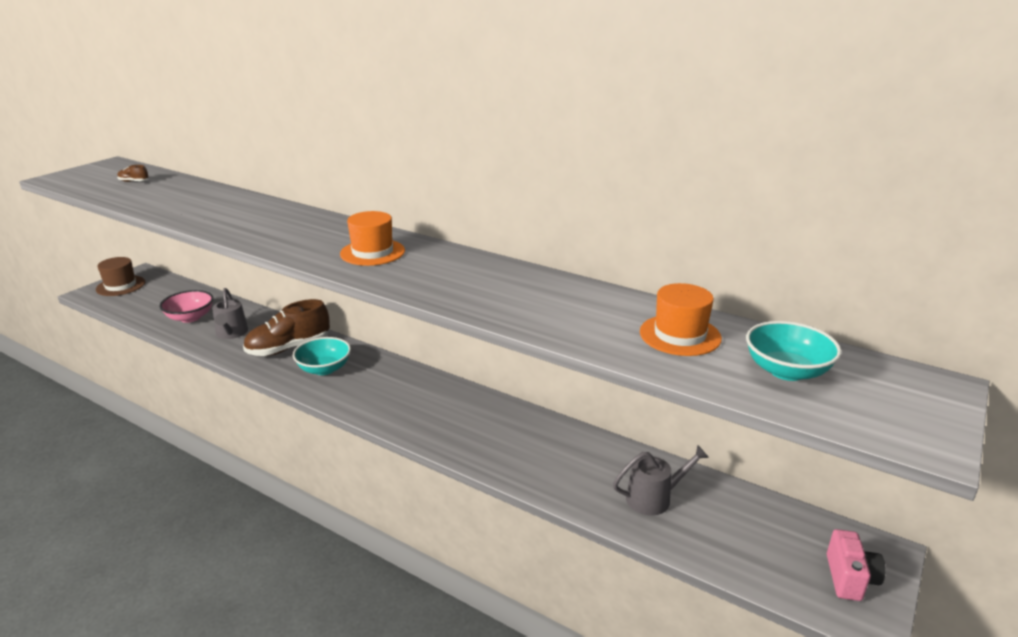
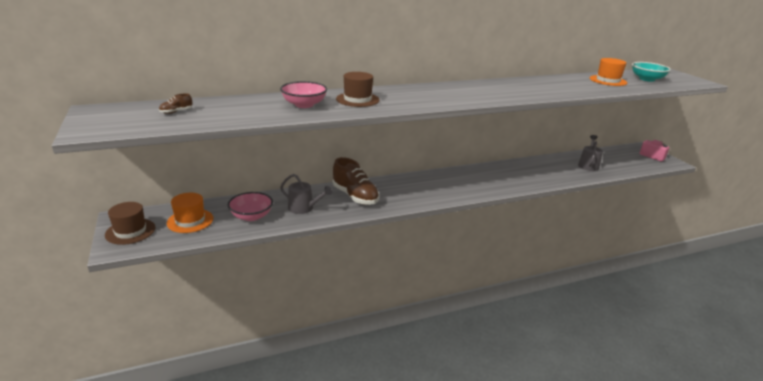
camera: 55 degrees left, 0 degrees up
brown shoe [243,299,330,356] -> brown shoe turned 45 degrees counterclockwise [333,157,379,205]
turquoise bowl [293,337,351,375] -> none
orange hat [340,211,405,266] -> orange hat moved to [167,193,213,233]
none -> pink bowl [280,81,327,108]
none -> brown hat [336,72,380,107]

